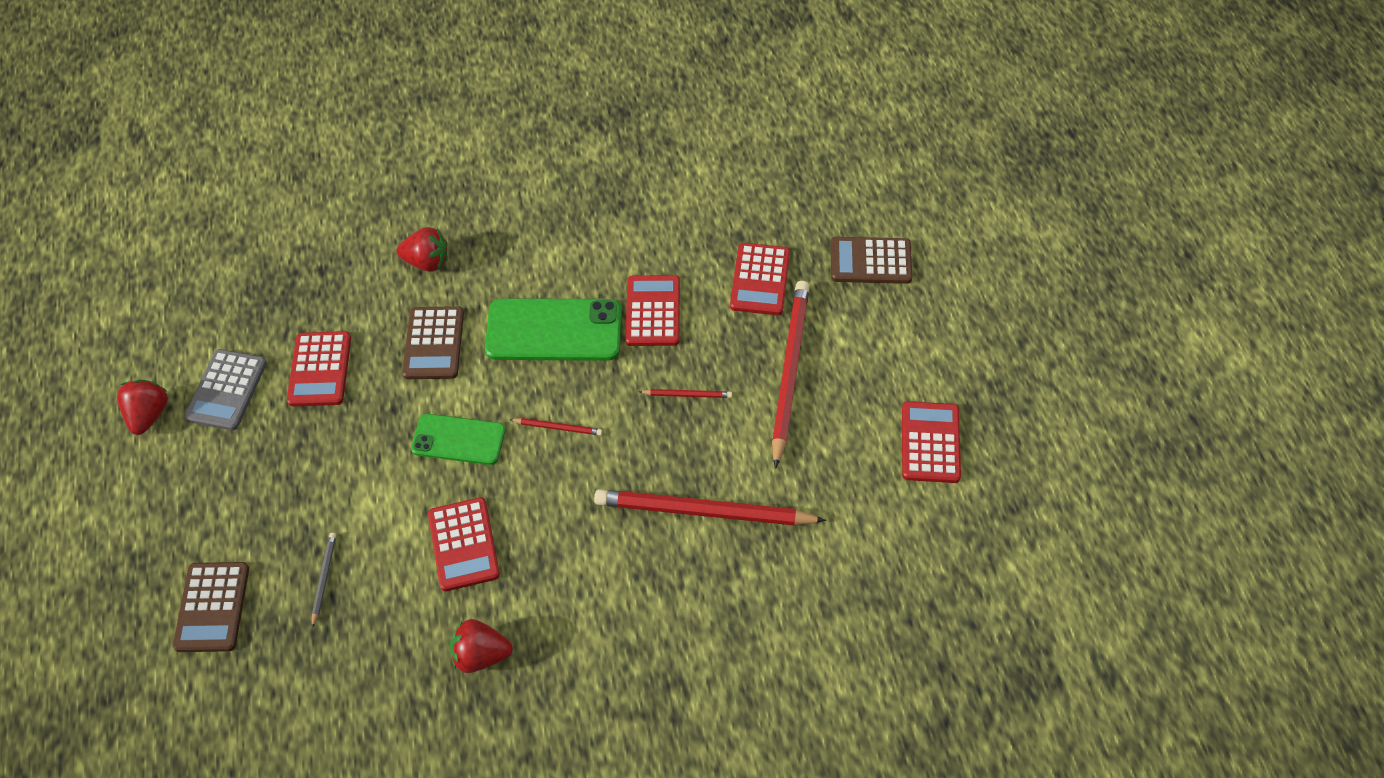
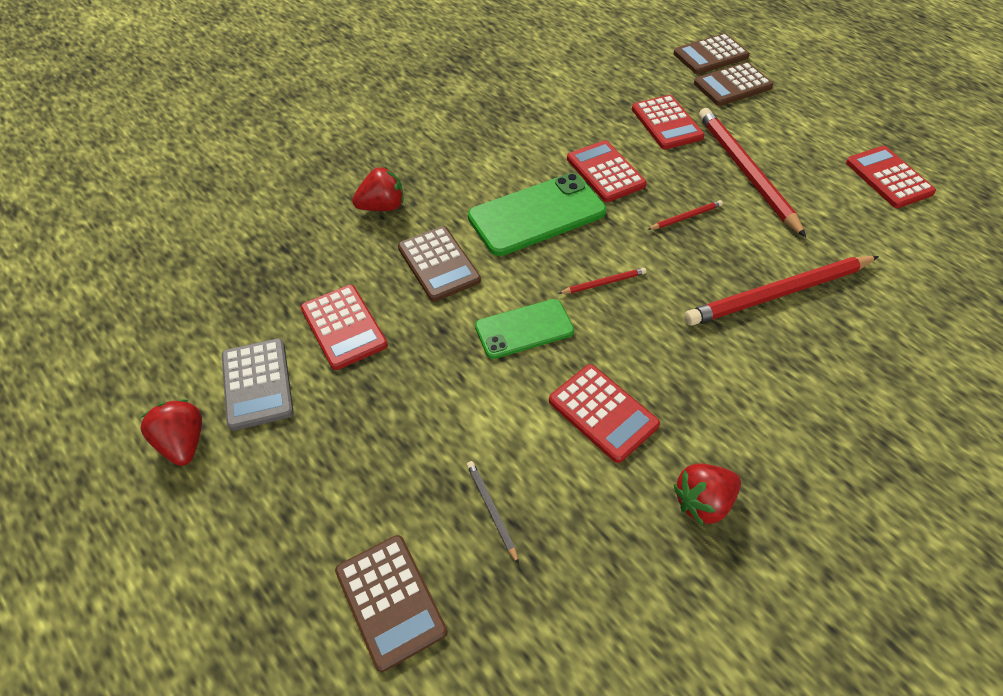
camera: 30 degrees left, 5 degrees down
none -> brown calculator [674,33,750,74]

